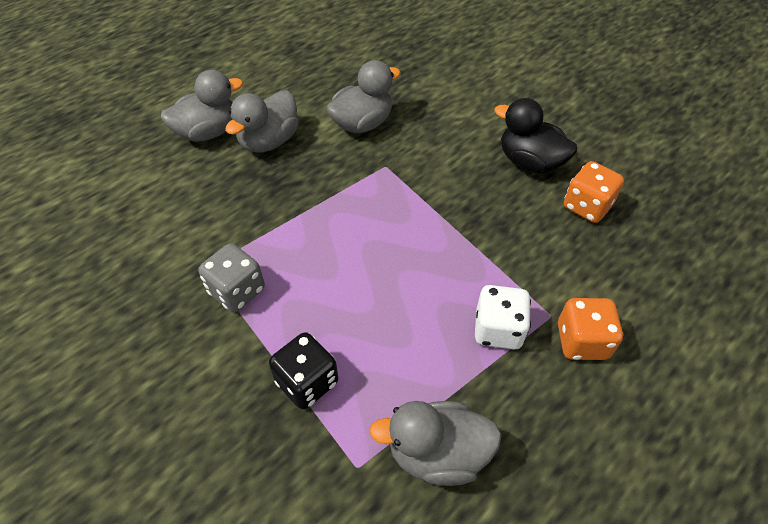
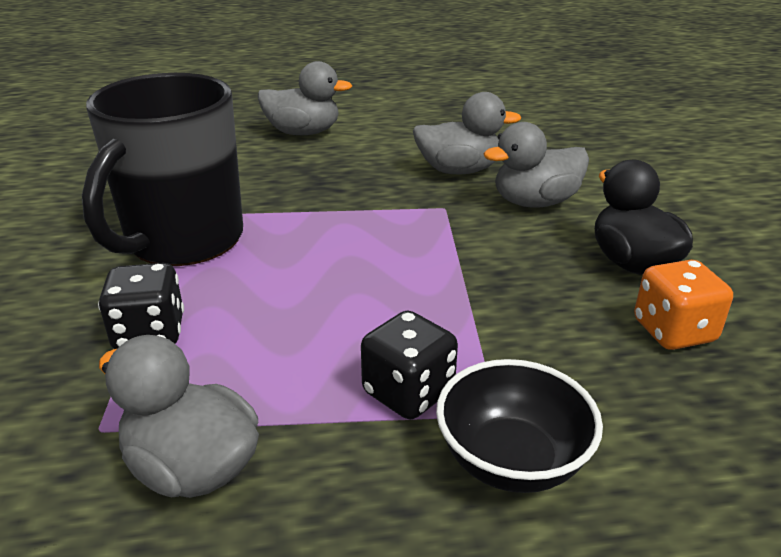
camera: 35 degrees right, 20 degrees down
grey dice [198,243,265,312] -> black mug [82,73,243,266]
grey duck [225,90,299,152] -> grey duck moved to [483,122,589,208]
white dice [475,285,531,350] -> black dice [361,310,458,419]
orange dice [558,298,623,360] -> black bowl [436,359,603,493]

